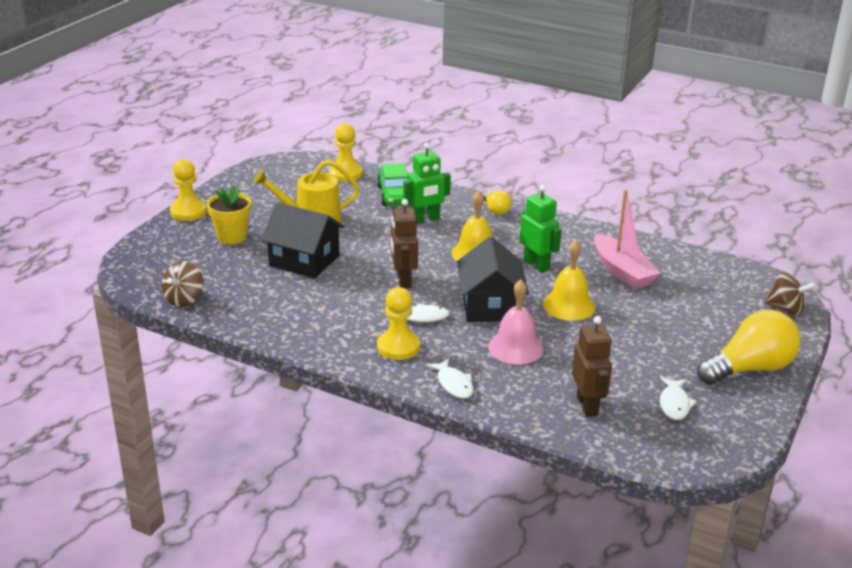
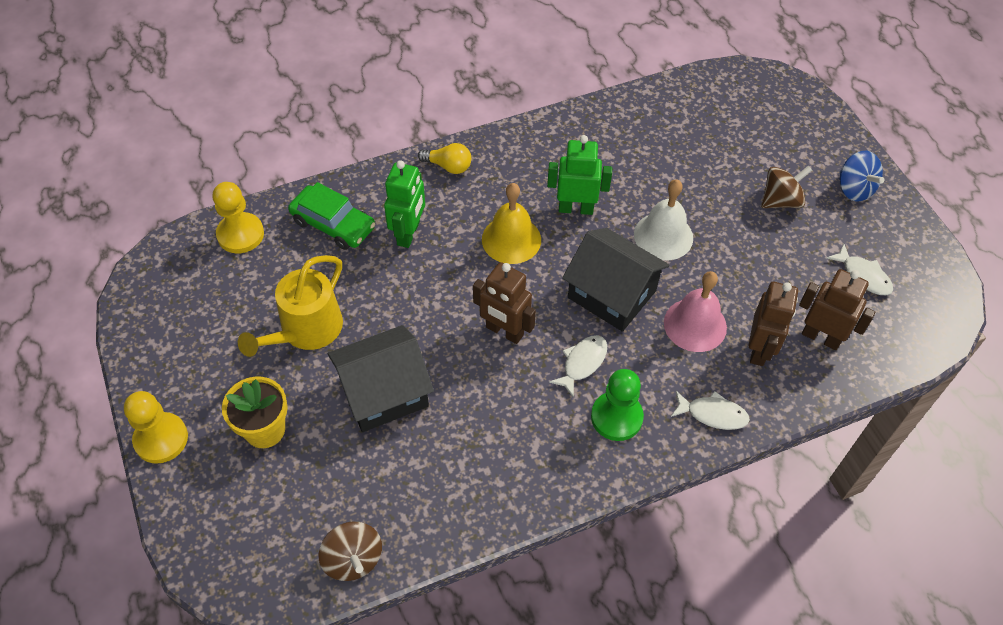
camera: 50 degrees left, 25 degrees up
yellow pawn [377,287,420,360] -> green pawn [591,369,644,441]
yellow bell [543,240,595,321] -> white bell [634,179,693,260]
pink boat [594,190,660,289] -> none
yellow light bulb [697,309,801,385] -> blue spinning top [840,151,885,202]
brown spinning top [765,272,816,315] -> brown spinning top moved to [761,166,812,208]
none -> brown robot [749,282,798,366]

